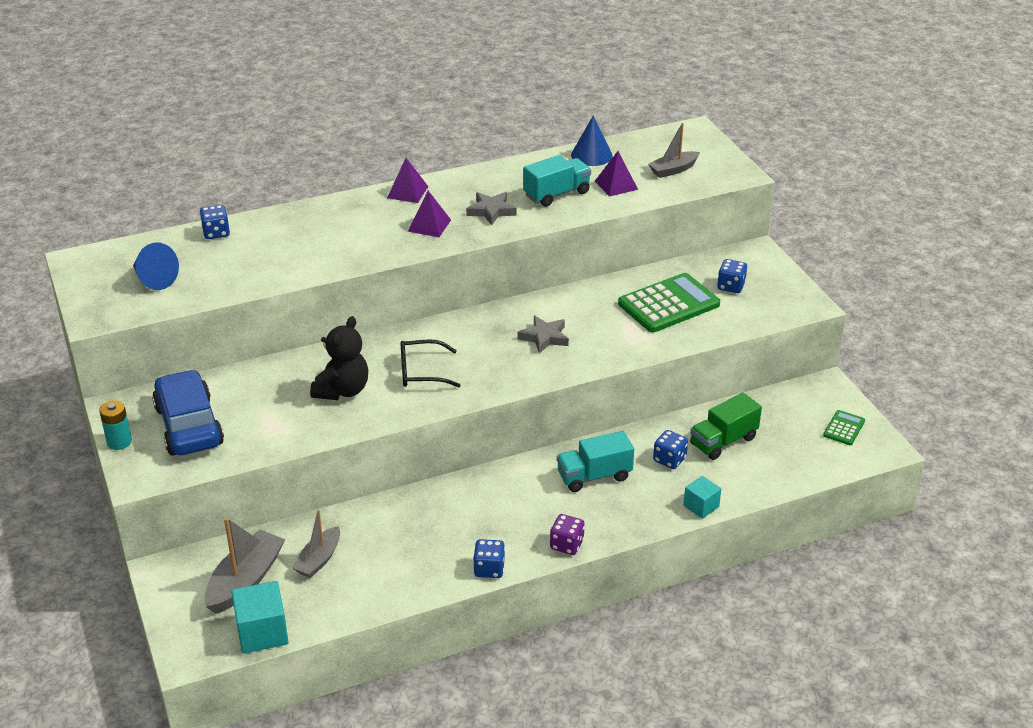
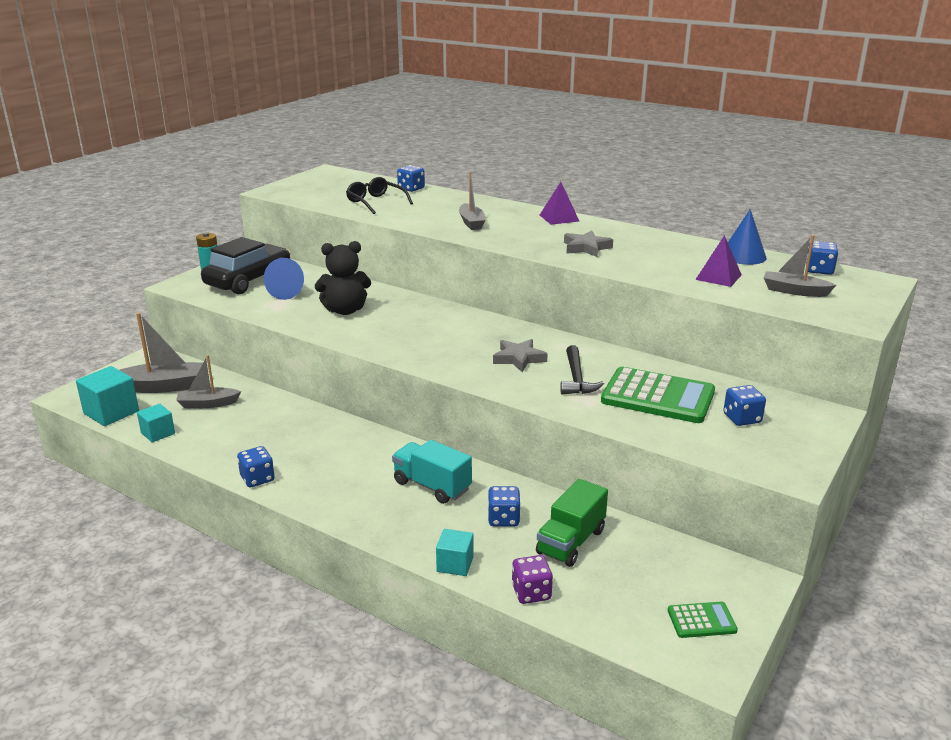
camera: 55 degrees right, 10 degrees down
blue cone [133,242,179,290] -> blue cone moved to [264,258,304,300]
blue car [152,369,224,456] -> black car [201,237,290,295]
black glasses [400,339,461,387] -> black glasses moved to [346,177,413,214]
purple pyramid [408,191,451,237] -> none
turquoise truck [523,155,591,207] -> none
purple dice [550,514,585,555] -> purple dice moved to [512,555,553,604]
green truck [690,393,762,460] -> green truck turned 75 degrees counterclockwise [536,479,608,567]
none -> turquoise cube [137,404,175,443]
none -> grey boat [459,172,486,230]
none -> black hammer [560,345,604,394]
none -> blue dice [806,241,838,275]

